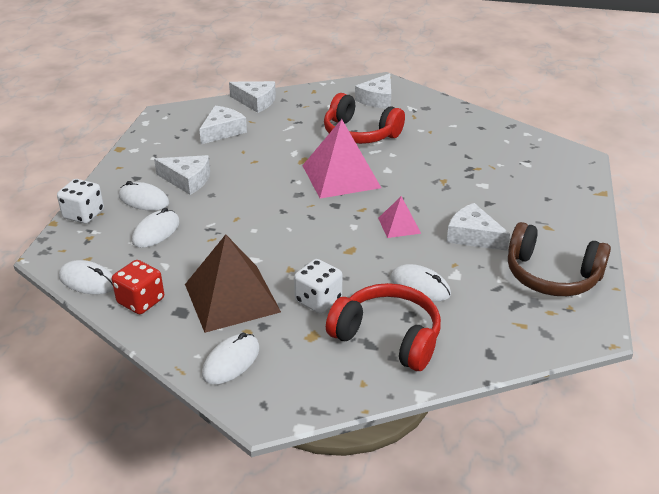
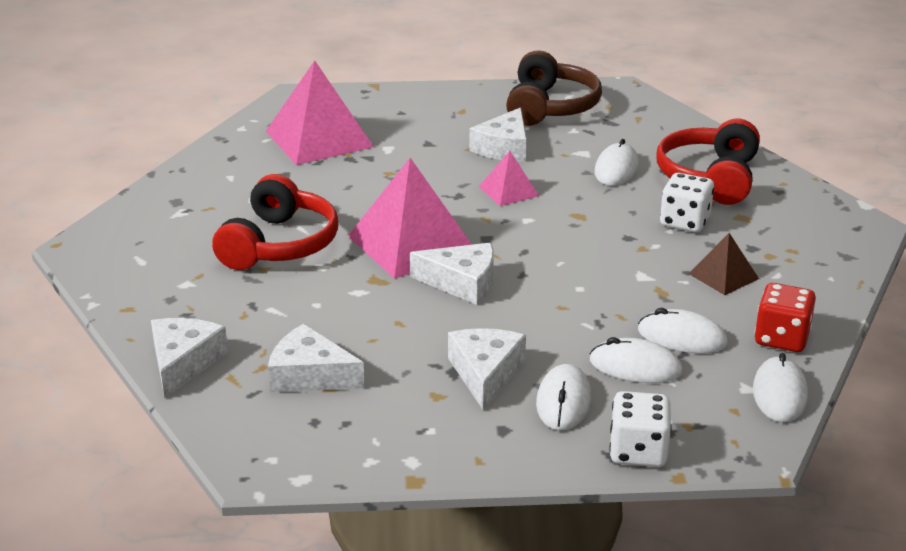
camera: 105 degrees left, 5 degrees down
brown pyramid [185,234,281,333] -> brown pyramid [689,233,759,295], size x0.51
white mouse [202,333,260,384] -> white mouse moved to [638,308,728,354]
white cheese [355,73,391,109] -> white cheese moved to [410,243,494,305]
none -> pink pyramid [266,61,374,165]

